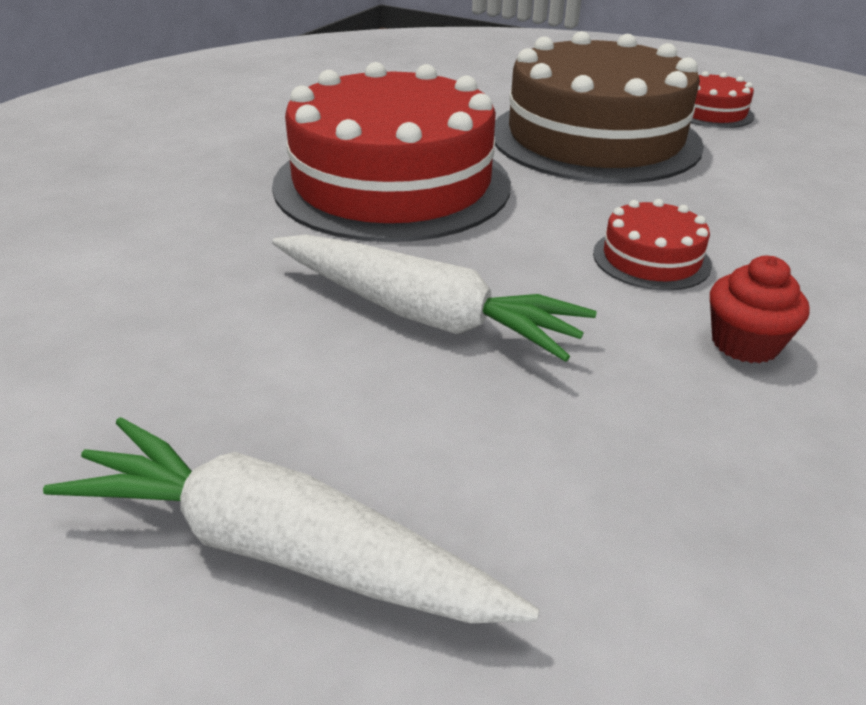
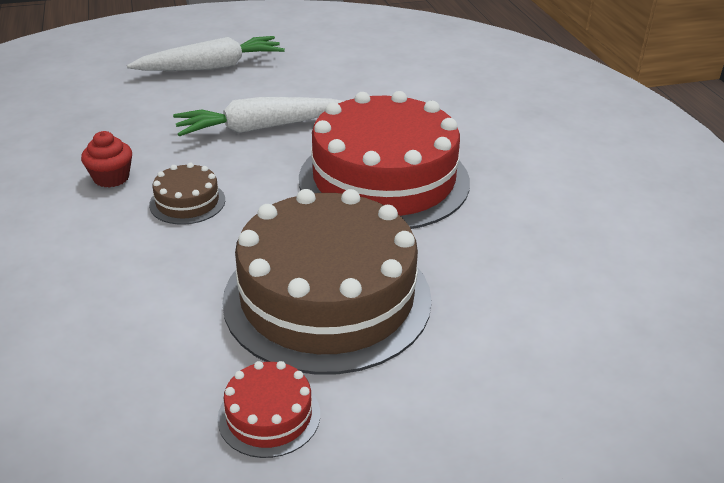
camera: 135 degrees right, 0 degrees up
red cake [593,199,712,291] -> brown cake [149,163,225,225]

